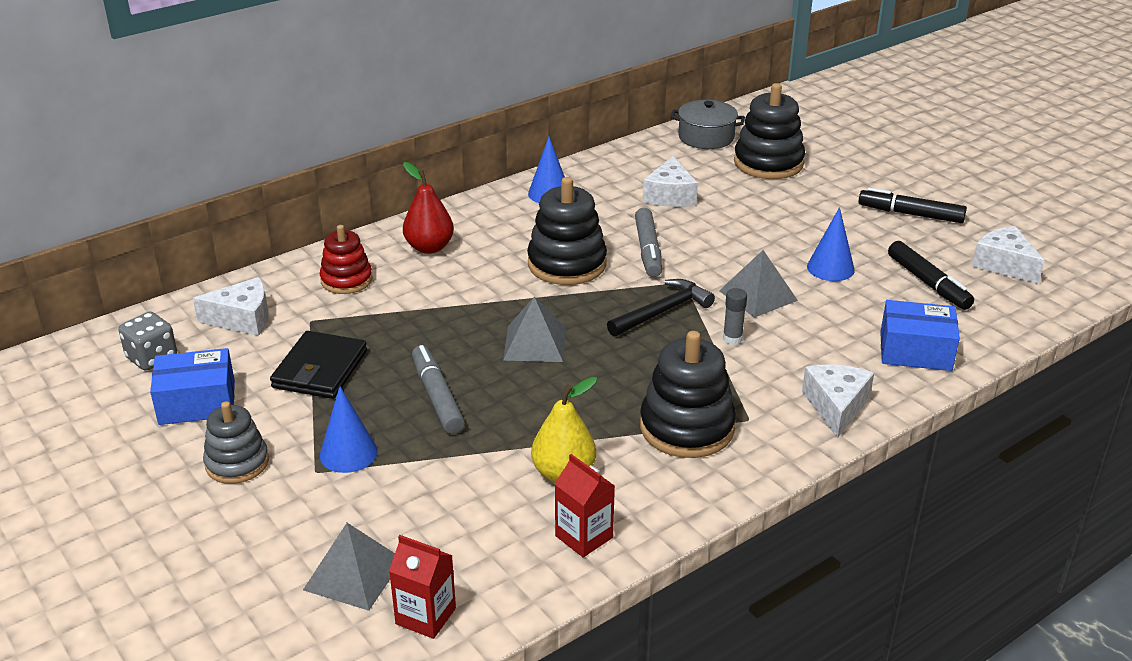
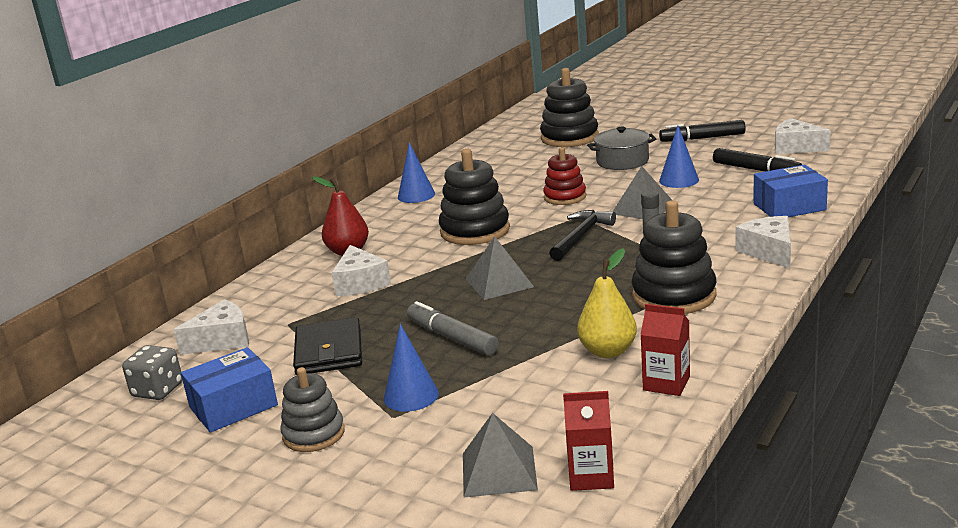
camera: 20 degrees left, 10 degrees down
red stacking toy [320,225,373,294] -> red stacking toy moved to [543,147,586,205]
grey marker [635,208,662,277] -> none
white cheese [643,156,698,207] -> white cheese moved to [332,245,391,296]
grey pot [671,100,745,149] -> grey pot moved to [587,127,656,170]

